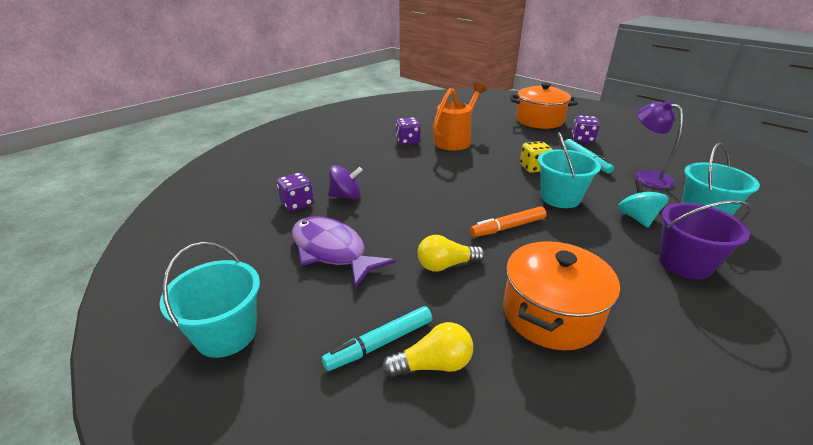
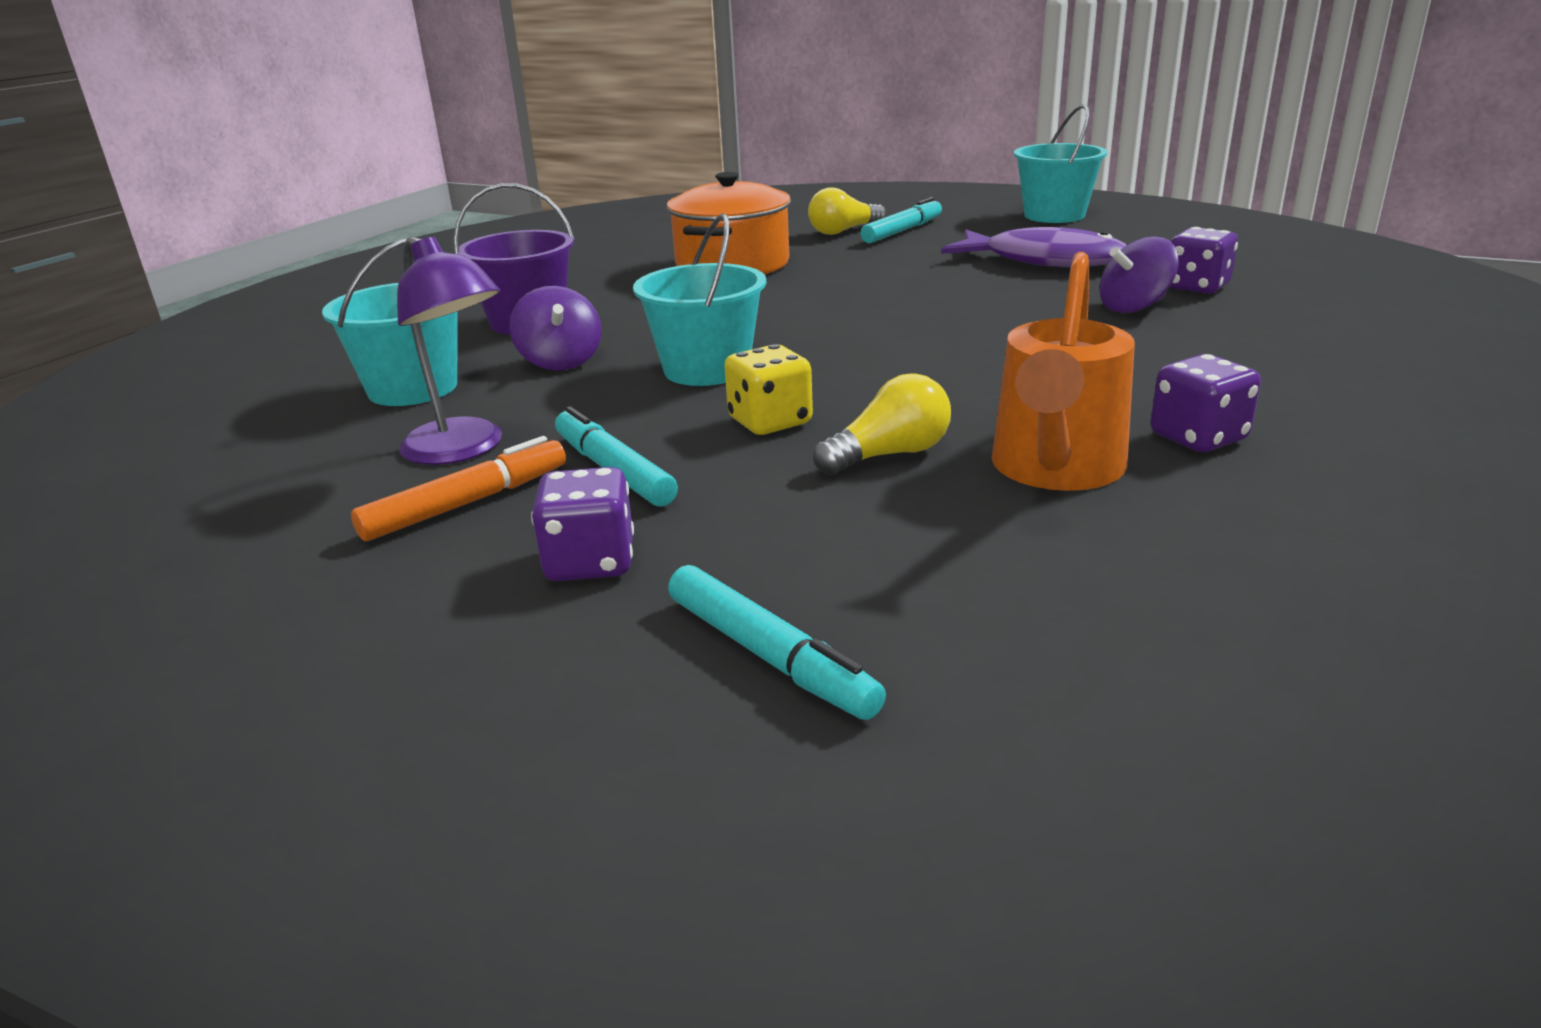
camera: 165 degrees right, 5 degrees down
yellow light bulb [417,235,485,272] -> yellow light bulb moved to [813,373,951,475]
orange marker [470,206,547,237] -> orange marker moved to [351,436,566,541]
orange pot [510,83,578,129] -> turquoise marker [668,565,886,720]
turquoise spinning top [618,180,668,228] -> purple spinning top [509,286,602,371]

